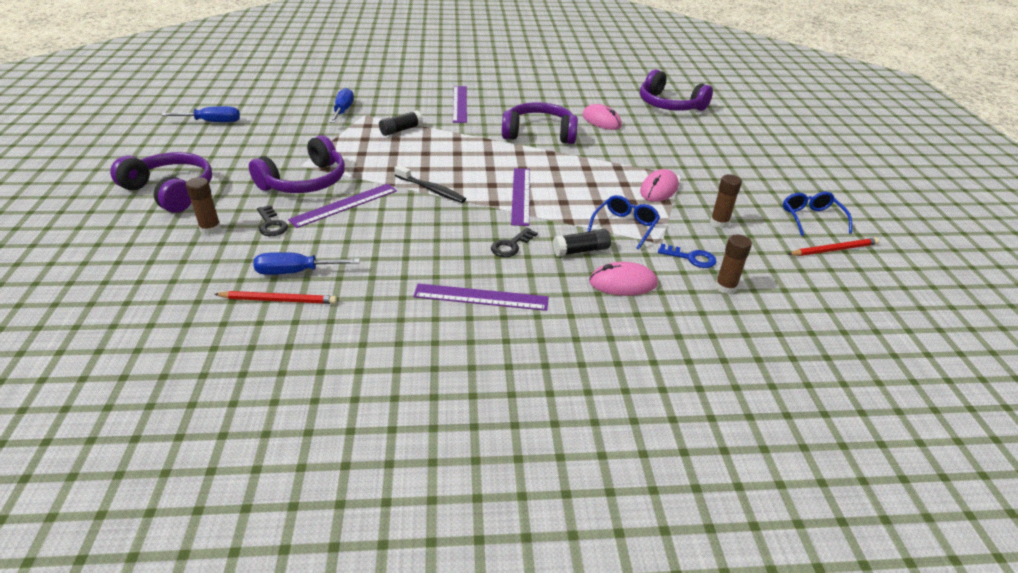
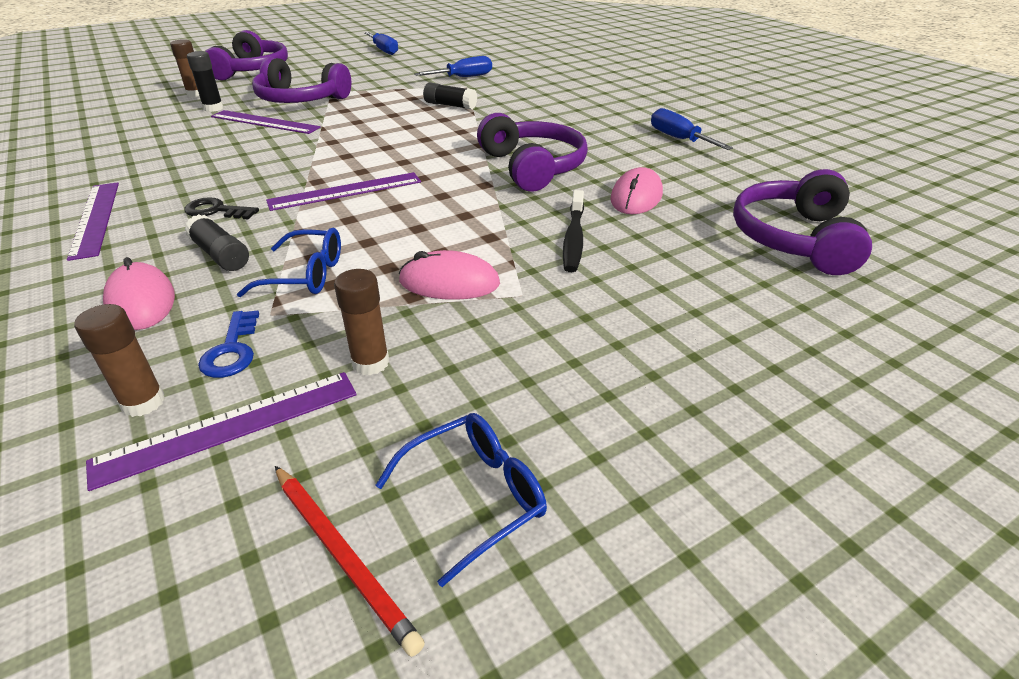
camera: 65 degrees right, 0 degrees up
red pencil [214,291,337,304] -> none
blue screwdriver [253,252,360,275] -> blue screwdriver moved to [651,108,733,150]
black key [257,205,288,236] -> black glue stick [187,51,223,112]
black toothbrush [394,165,466,203] -> black toothbrush moved to [563,190,584,272]
purple ruler [453,86,467,123] -> purple ruler moved to [86,372,357,491]

